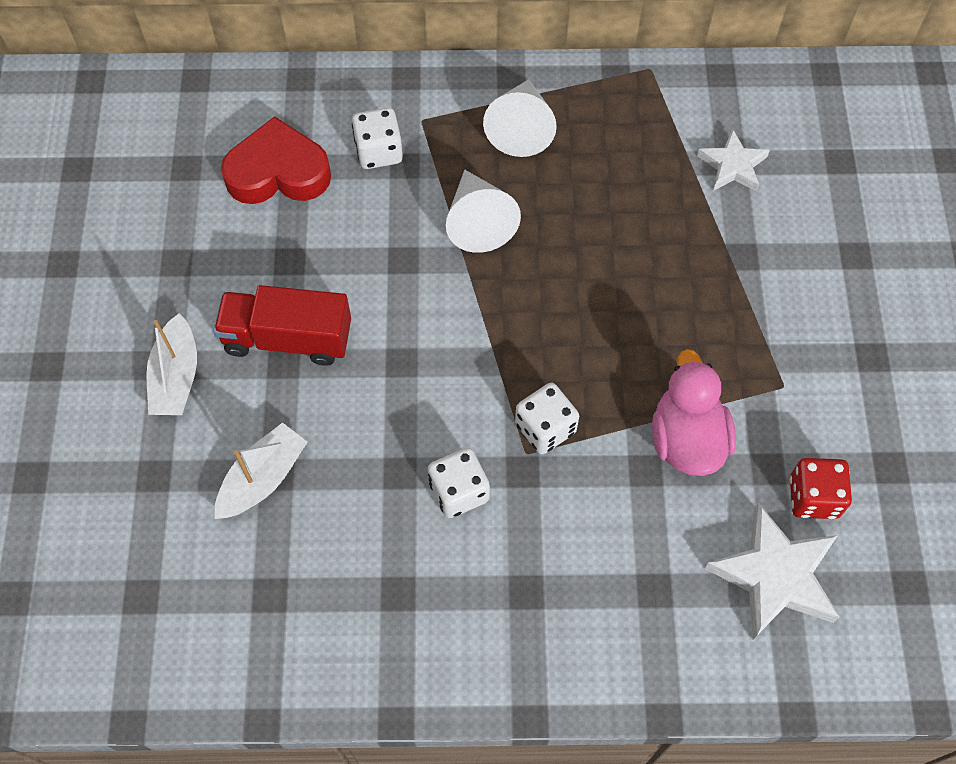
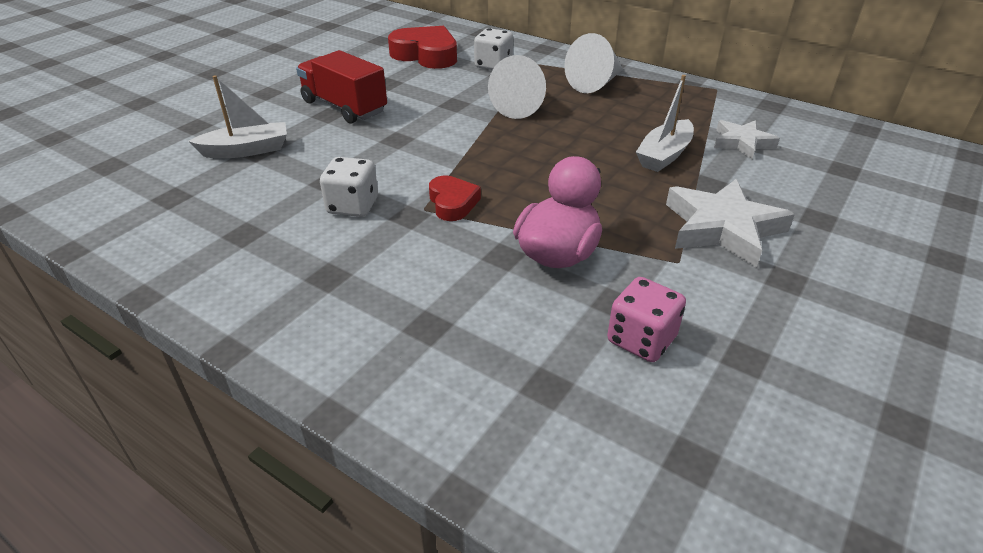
camera: 35 degrees right, 25 degrees down
white boat [146,313,197,415] -> white boat moved to [636,75,694,172]
white dice [515,383,579,454] -> red heart [429,175,481,221]
white star [705,503,839,639] -> white star moved to [666,179,795,268]
red dice [790,458,852,519] -> pink dice [607,277,686,362]

